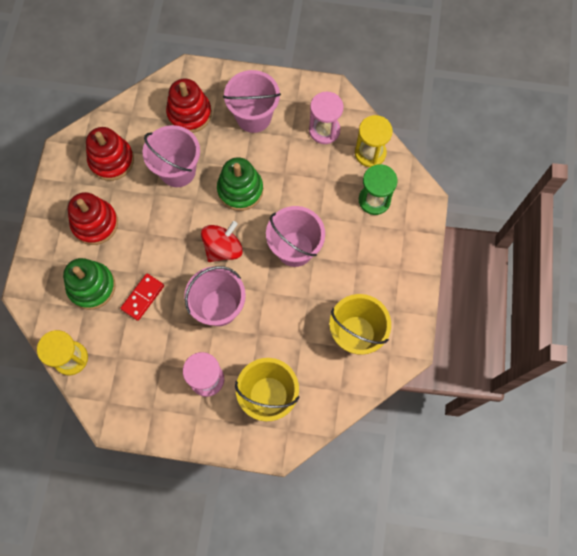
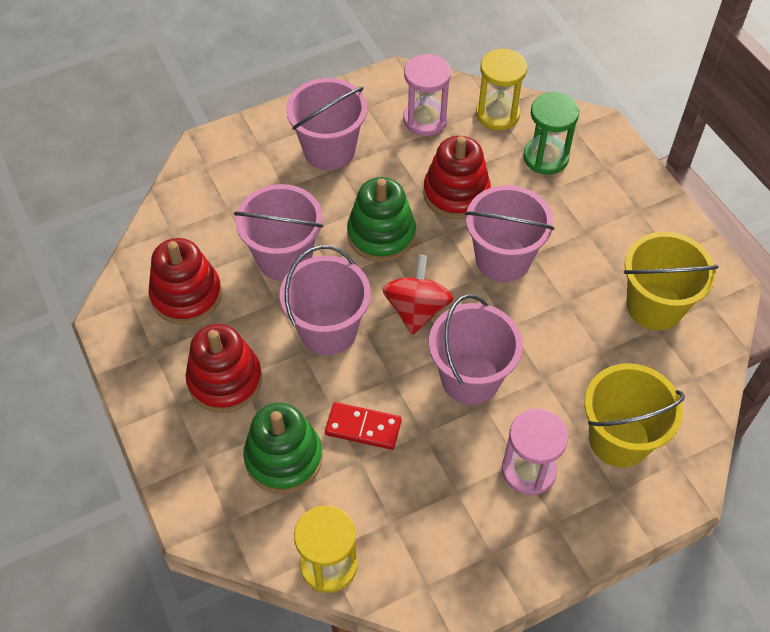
camera: 35 degrees left, 15 degrees down
red domino [120,273,164,321] -> red domino turned 75 degrees counterclockwise [325,402,402,450]
red stacking toy [166,79,212,133] -> red stacking toy moved to [423,136,491,219]
none -> pink bucket [280,245,371,355]

